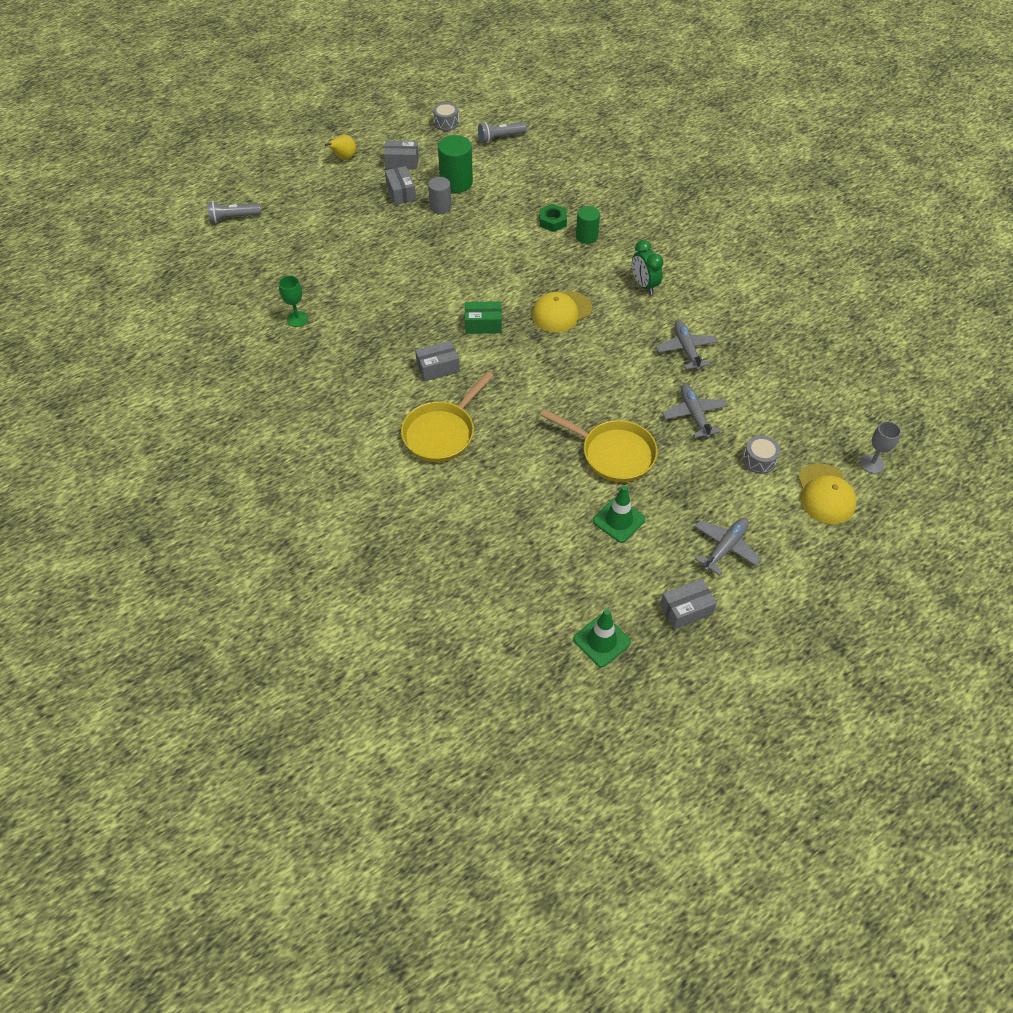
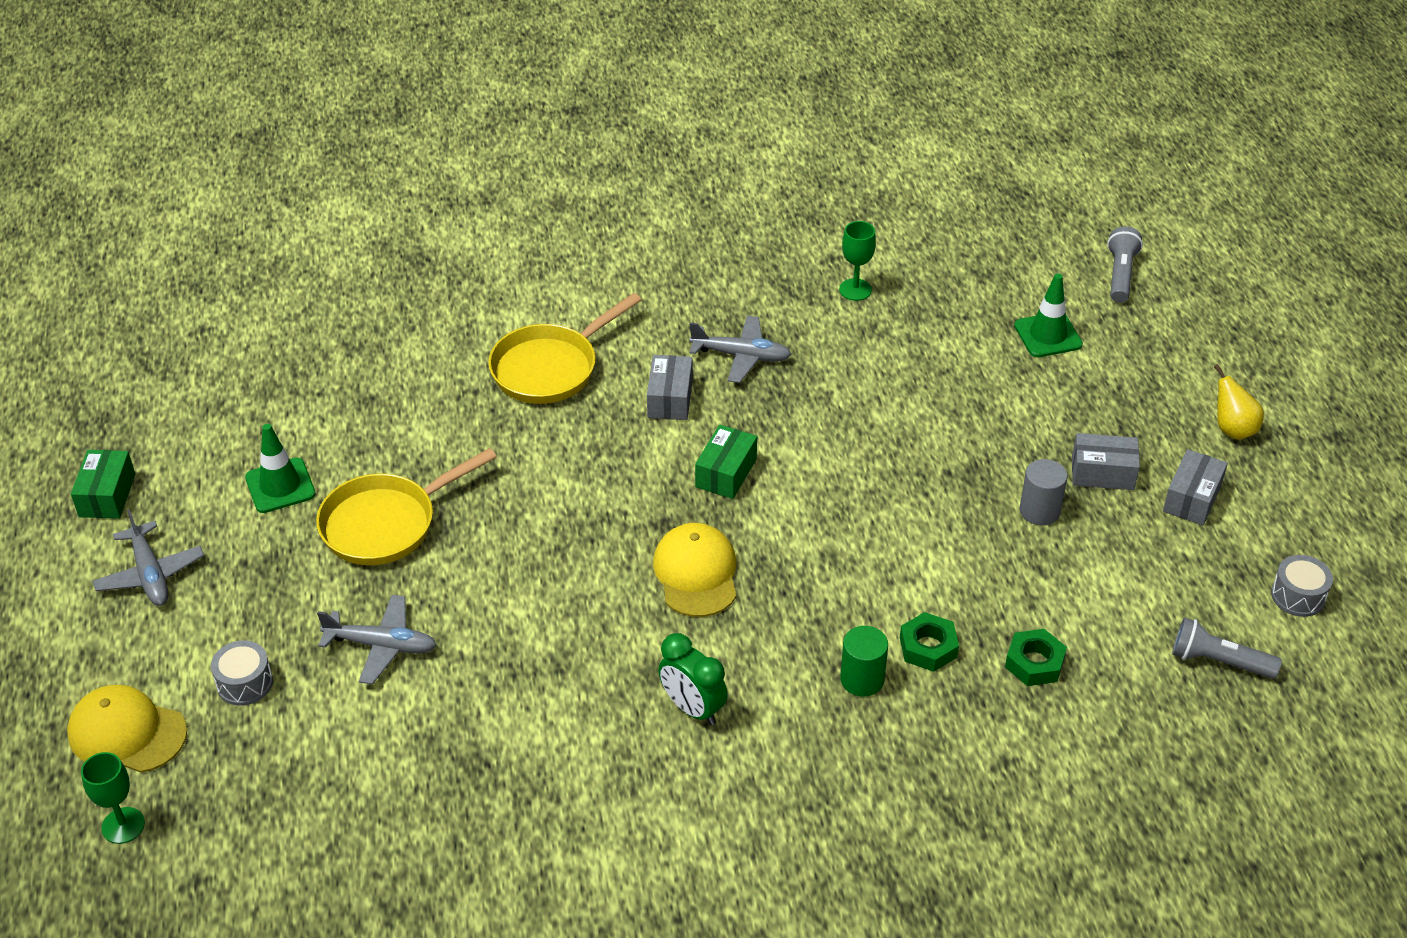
camera: 115 degrees right, 10 degrees down
yellow pan [401,371,494,462] -> yellow pan turned 105 degrees counterclockwise [488,293,641,404]
green cylinder [438,135,473,193] -> none
grey flashlight [478,122,527,143] -> grey flashlight turned 75 degrees counterclockwise [1172,617,1282,679]
green traffic cone [573,609,631,667] -> green traffic cone moved to [1014,274,1083,357]
green clock [632,240,663,295] -> green clock turned 135 degrees counterclockwise [658,633,728,725]
grey plane [656,321,718,370] -> grey plane moved to [689,316,792,383]
grey box [660,579,717,630] -> green box [71,450,135,519]
grey goblet [860,421,901,474] -> green goblet [81,752,145,844]
none -> green nut [1005,629,1067,686]

